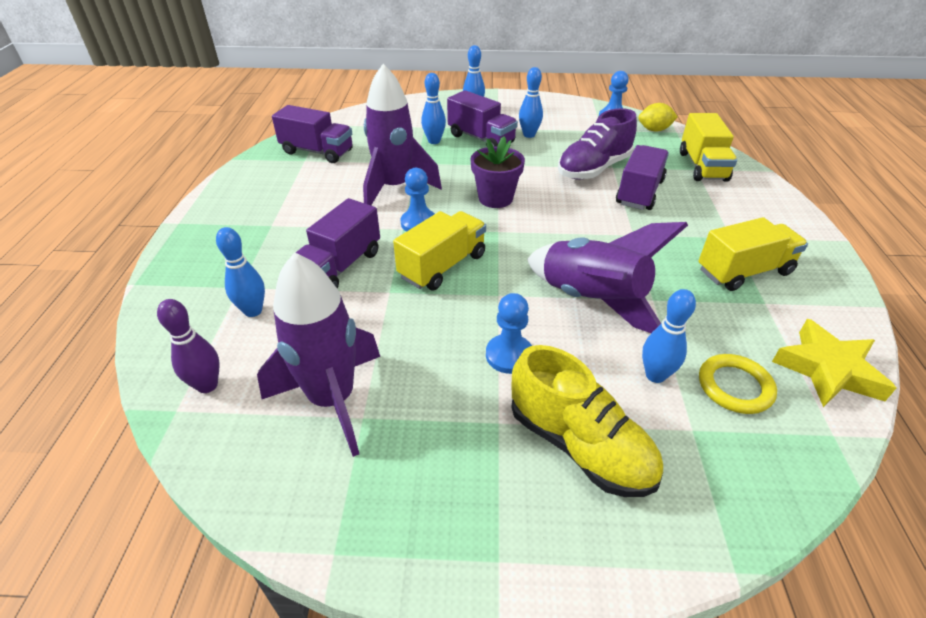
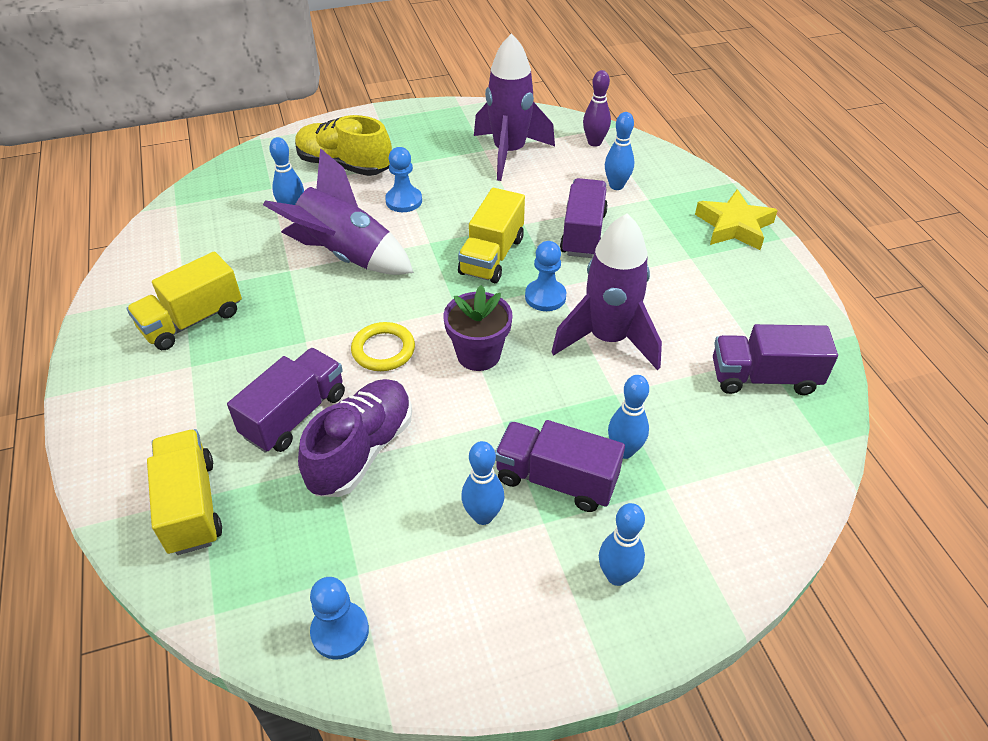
camera: 160 degrees right, 5 degrees up
purple truck [616,145,669,210] -> purple truck turned 150 degrees counterclockwise [227,348,345,453]
yellow lemon [638,103,678,131] -> none
yellow ring [699,354,777,414] -> yellow ring moved to [351,322,415,371]
yellow star [772,319,896,407] -> yellow star moved to [695,189,778,250]

